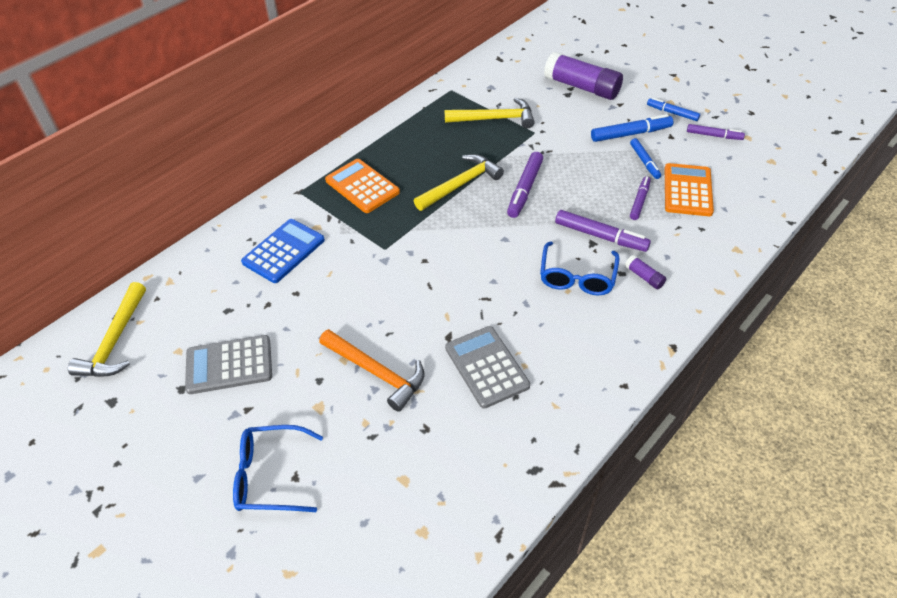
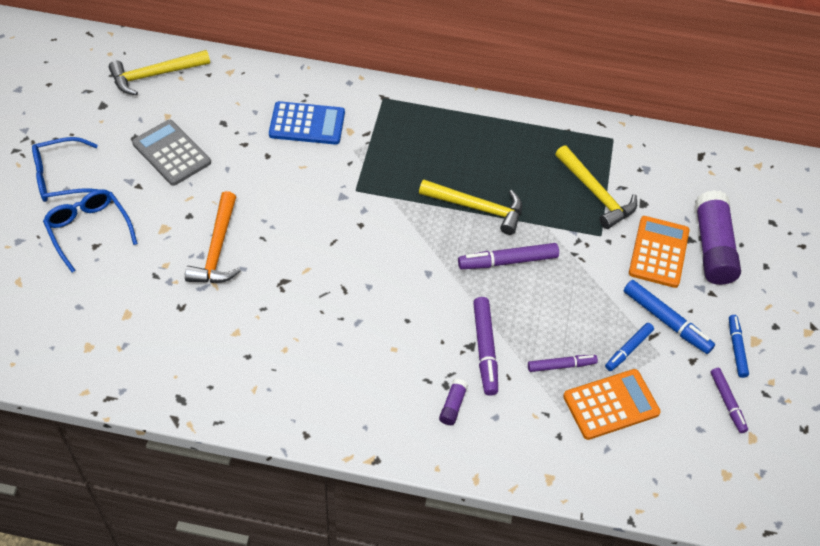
camera: 55 degrees right, 5 degrees up
orange calculator [325,159,400,213] -> orange calculator moved to [629,216,690,288]
grey calculator [445,326,530,409] -> none
blue glasses [540,241,619,295] -> blue glasses moved to [32,137,99,202]

